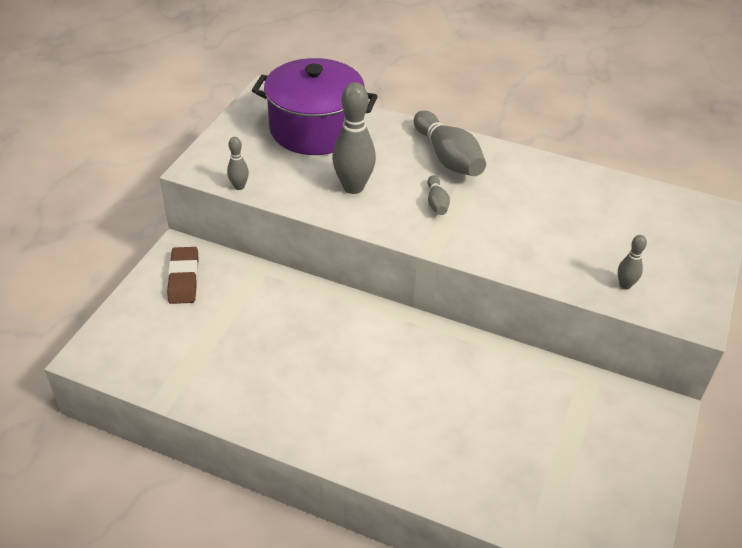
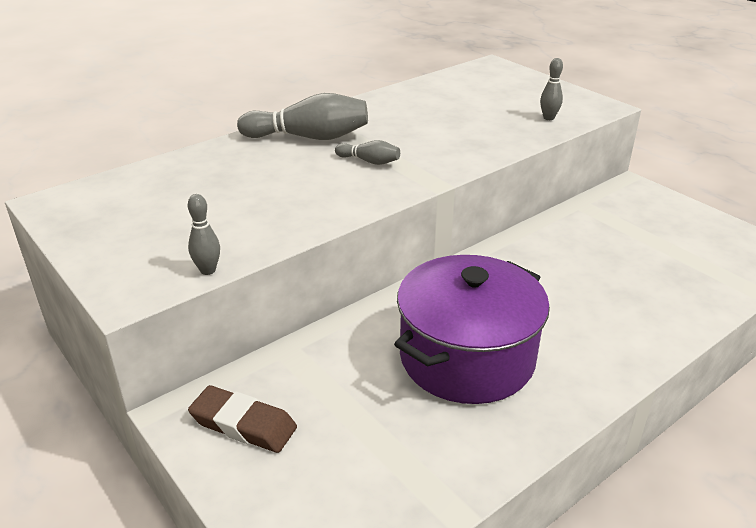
camera: 60 degrees left, 10 degrees down
purple pot [252,58,378,155] -> purple pot moved to [394,255,550,404]
grey bowling pin [332,82,376,194] -> none

